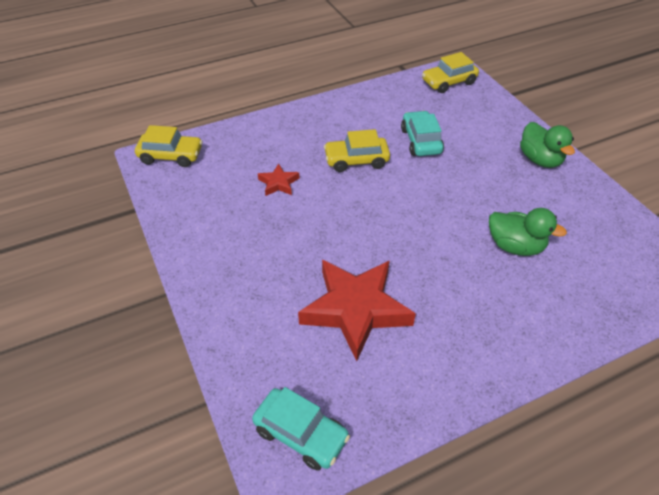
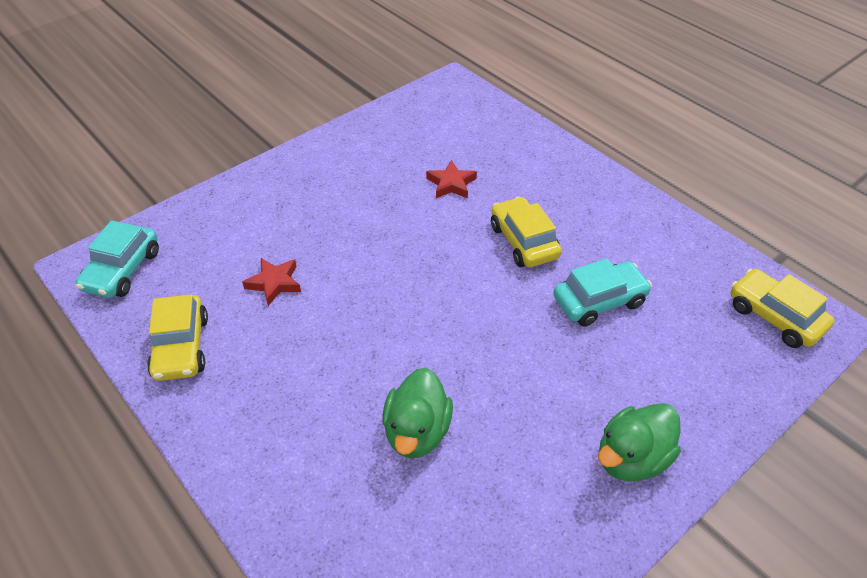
camera: 75 degrees right, 0 degrees up
yellow car [135,125,203,167] -> yellow car moved to [147,294,208,381]
red star [298,260,416,361] -> red star [242,258,301,306], size x0.45

